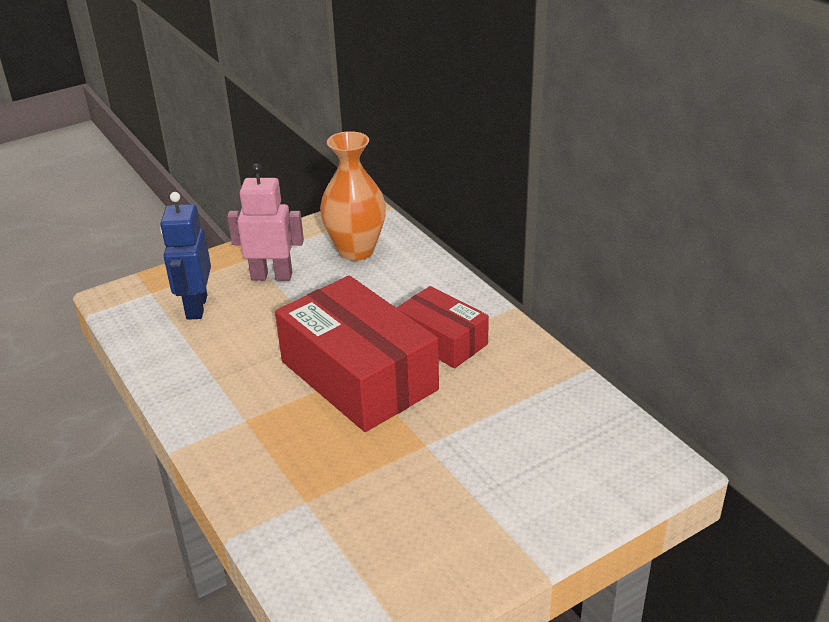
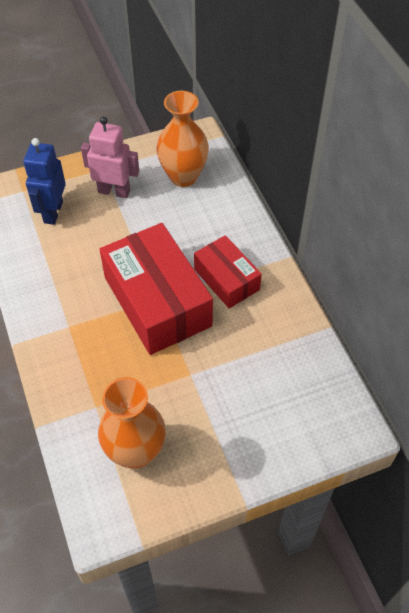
camera: 10 degrees right, 20 degrees up
none -> orange vase [98,377,166,469]

